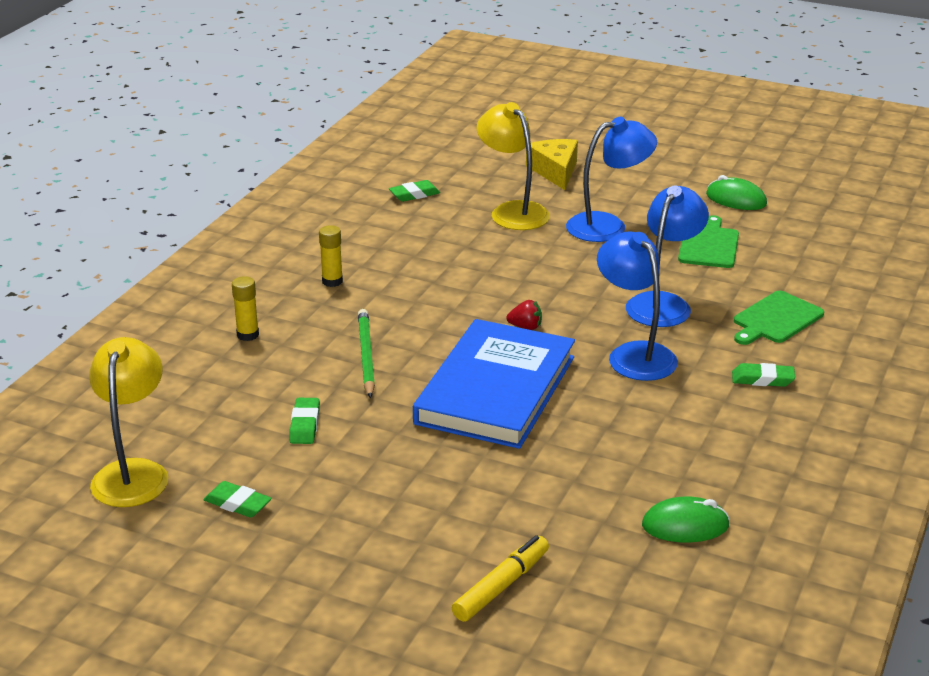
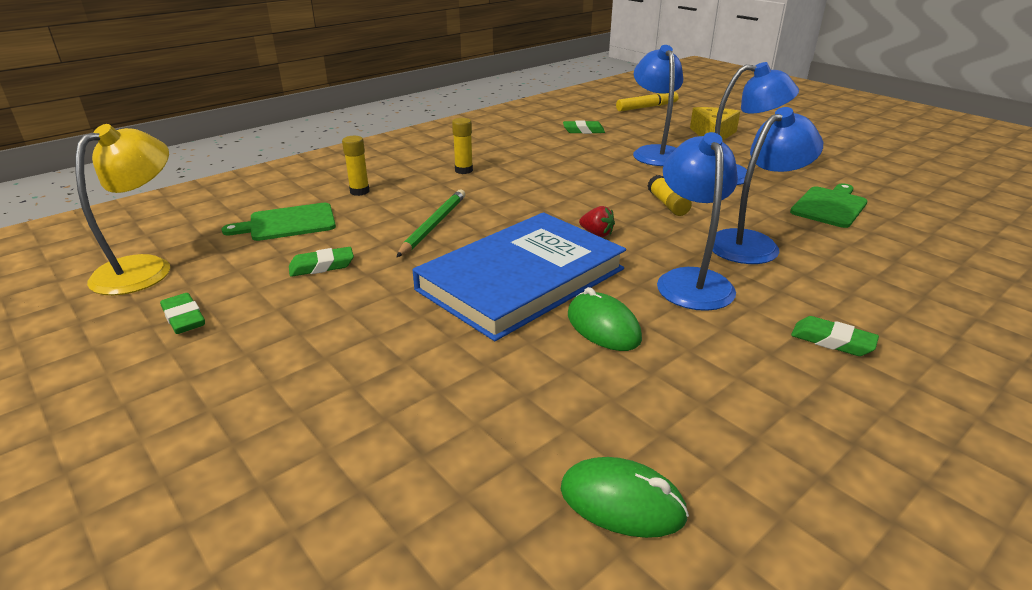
camera: 25 degrees right, 0 degrees up
green eraser [289,398,320,444] -> green eraser turned 45 degrees clockwise [289,247,354,277]
yellow marker [452,535,549,622] -> yellow marker moved to [616,92,679,111]
yellow lamp [477,102,550,230] -> blue lamp [633,45,683,166]
green mouse [706,175,767,210] -> green mouse moved to [568,287,642,351]
green cutting board [734,291,824,345] -> green cutting board moved to [221,203,336,241]
none -> yellow glue stick [648,175,692,216]

